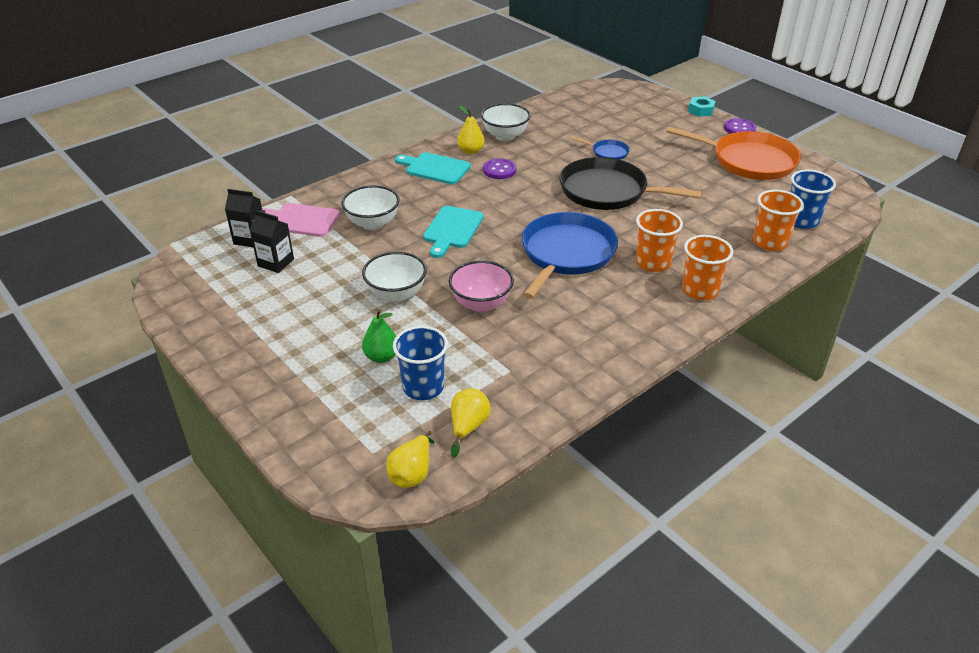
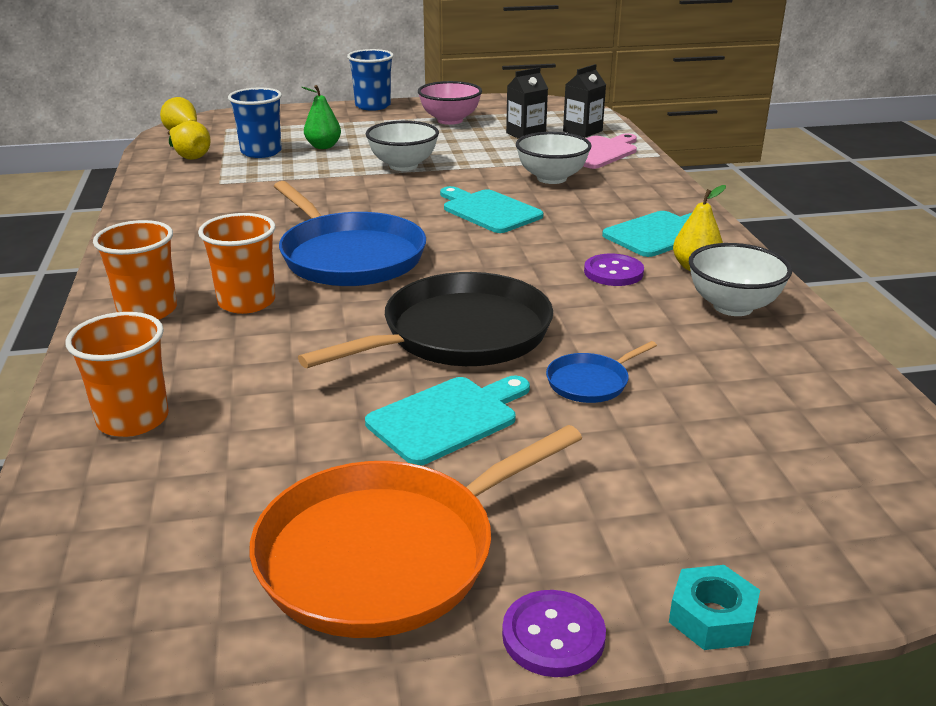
camera: 120 degrees right, 10 degrees down
pink bowl [449,260,514,312] -> pink bowl moved to [418,81,482,125]
blue cup [791,170,836,229] -> blue cup moved to [347,49,394,111]
none -> turquoise cutting board [365,376,530,466]

